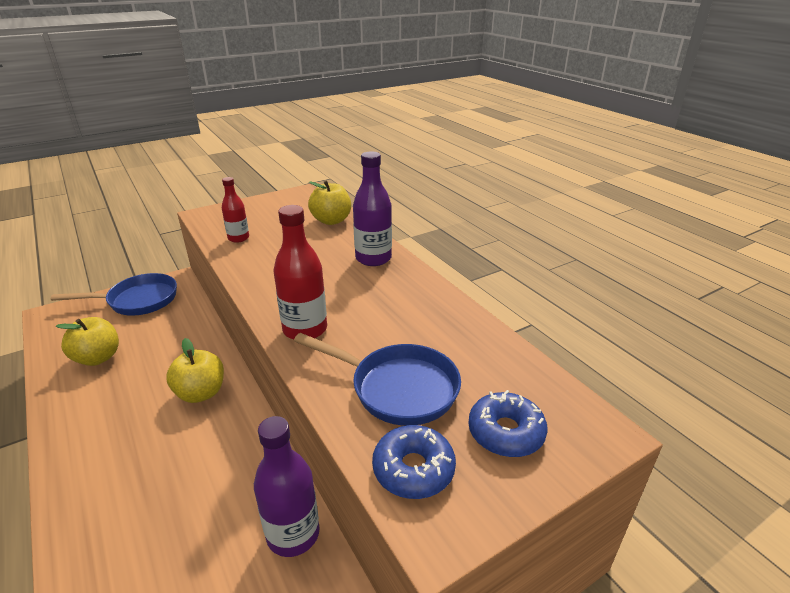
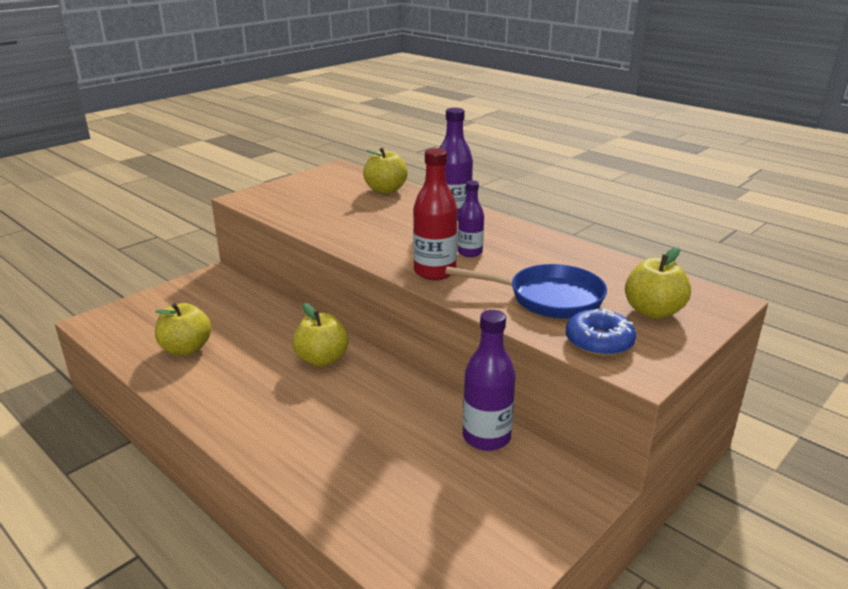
camera: 15 degrees left, 5 degrees down
blue pan [51,273,177,316] -> none
red bottle [222,177,249,243] -> none
blue donut [468,390,548,457] -> yellow apple [625,247,691,319]
none -> purple bottle [457,180,484,257]

